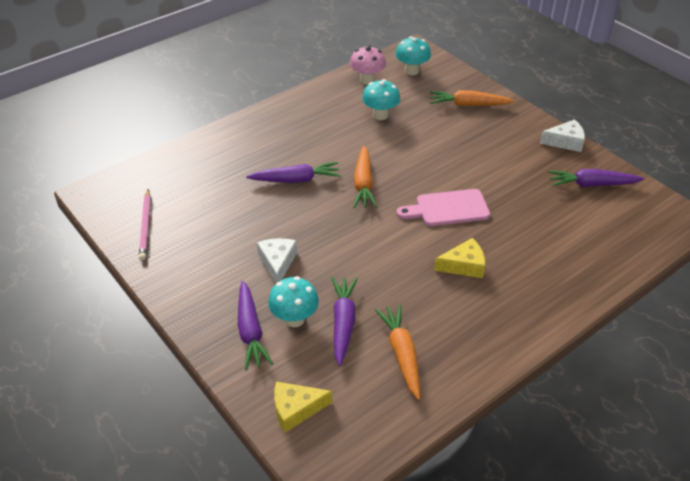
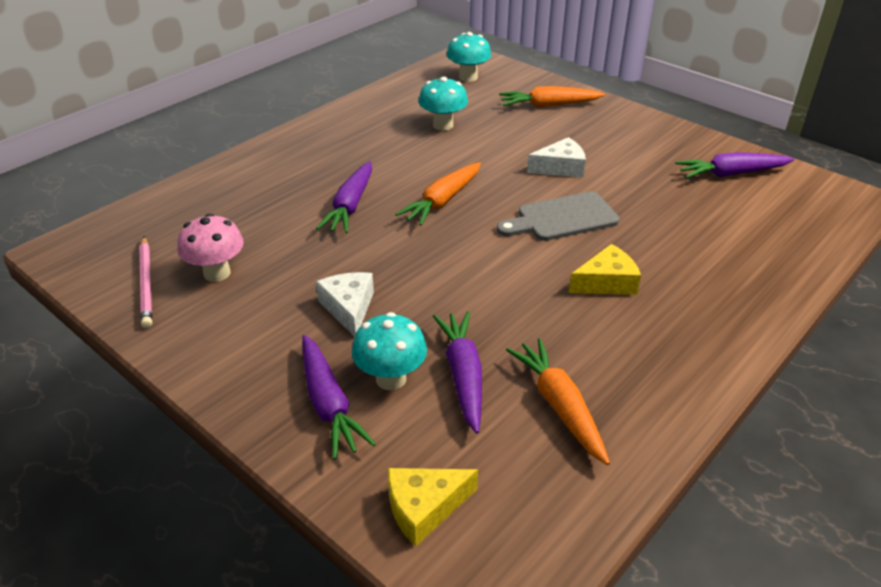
camera: 10 degrees left, 5 degrees down
purple carrot [246,162,341,183] -> purple carrot turned 120 degrees clockwise [316,161,372,233]
pink mushroom [350,45,386,85] -> pink mushroom moved to [178,213,244,282]
orange carrot [353,146,377,208] -> orange carrot turned 45 degrees clockwise [395,162,481,226]
pink cutting board [397,189,490,226] -> grey cutting board [497,191,620,241]
white cheese [540,119,585,152] -> white cheese moved to [527,137,586,178]

